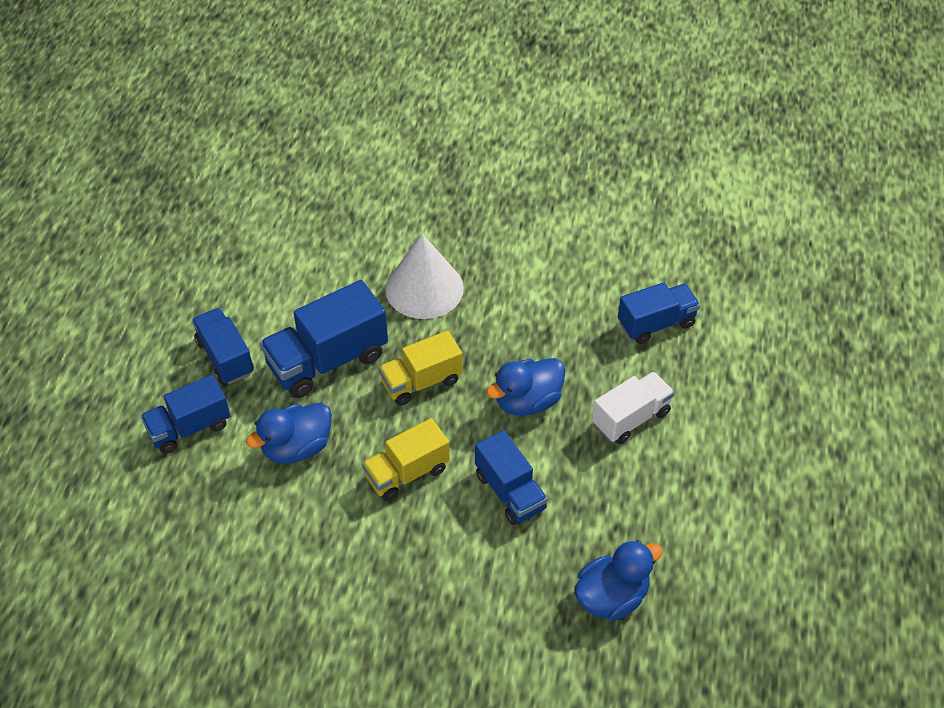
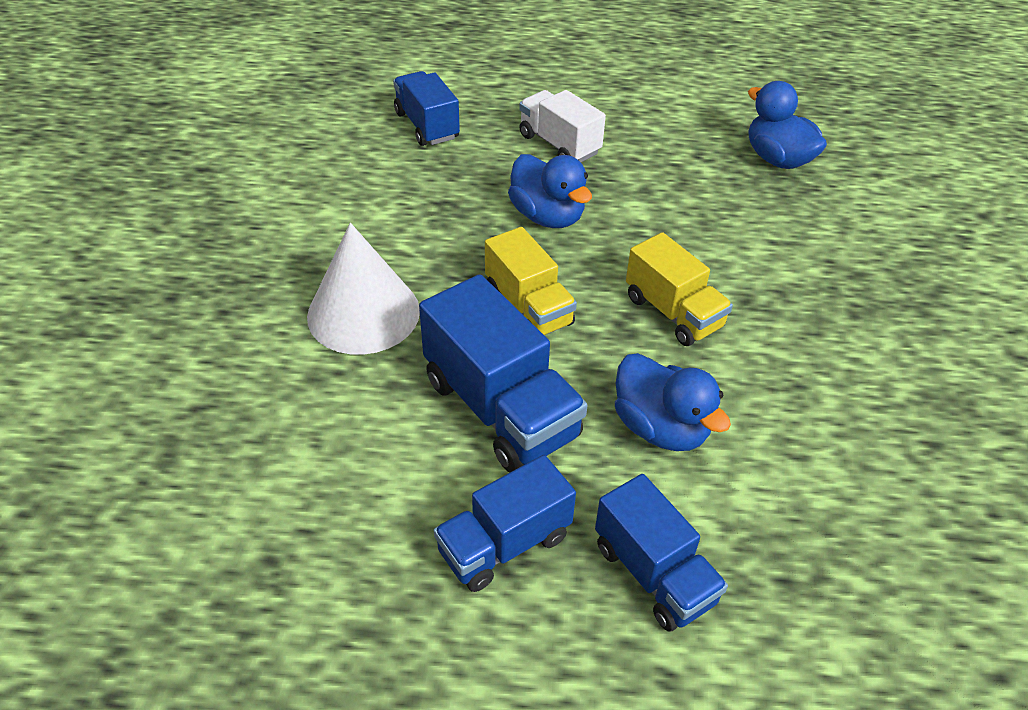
camera: 95 degrees left, 5 degrees down
blue truck [475,430,548,525] -> none

